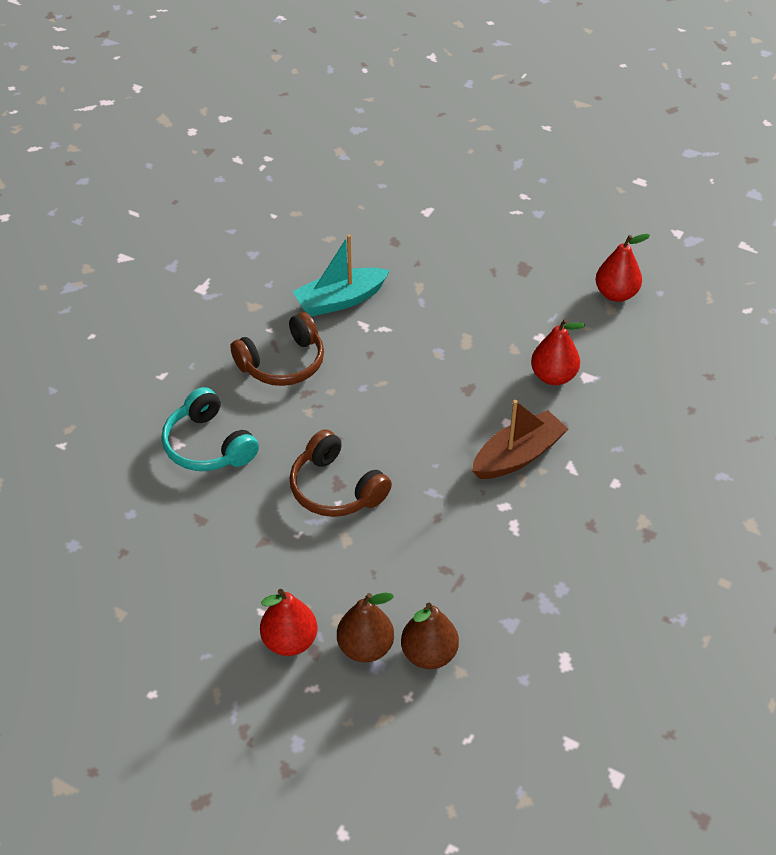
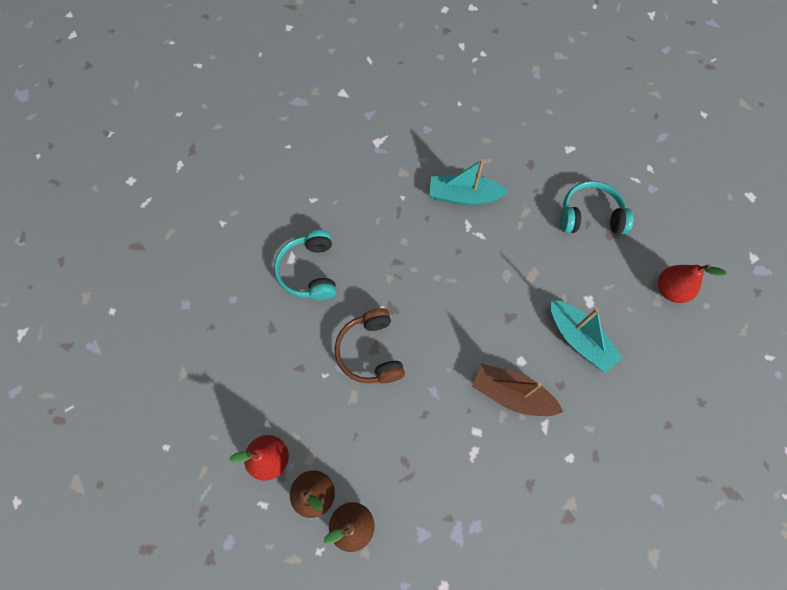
camera: 30 degrees right, 20 degrees up
brown headphones [230,312,324,386] -> none
brown boat [472,400,568,479] -> brown boat turned 150 degrees counterclockwise [472,364,563,416]
red pear [531,319,585,385] -> turquoise boat [550,300,623,373]
none -> turquoise headphones [560,181,633,234]

